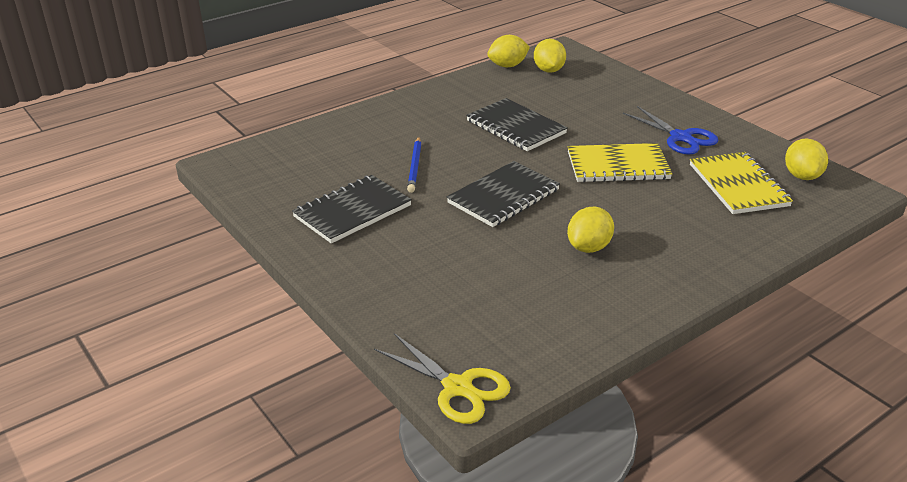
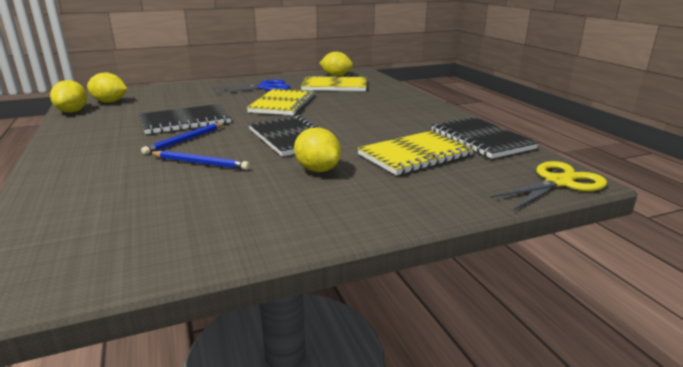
camera: 75 degrees left, 10 degrees down
black notebook [292,175,412,243] -> black notebook moved to [431,117,539,159]
yellow lemon [567,207,614,253] -> yellow lemon moved to [294,127,341,172]
none -> blue pencil [141,123,225,155]
none -> yellow notebook [357,131,474,175]

